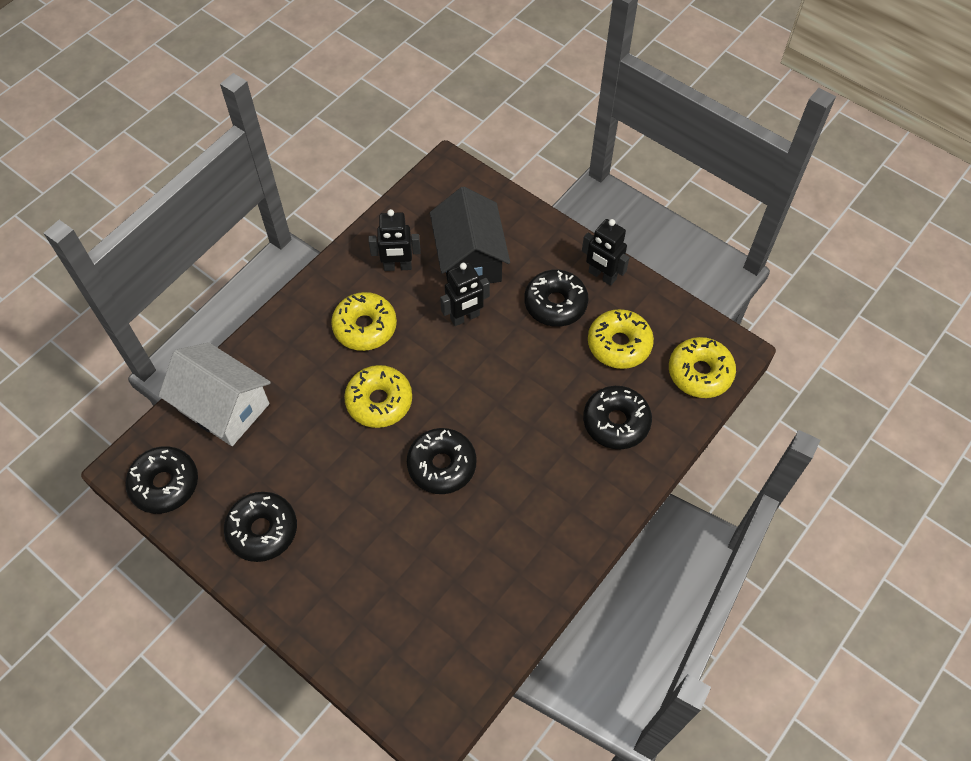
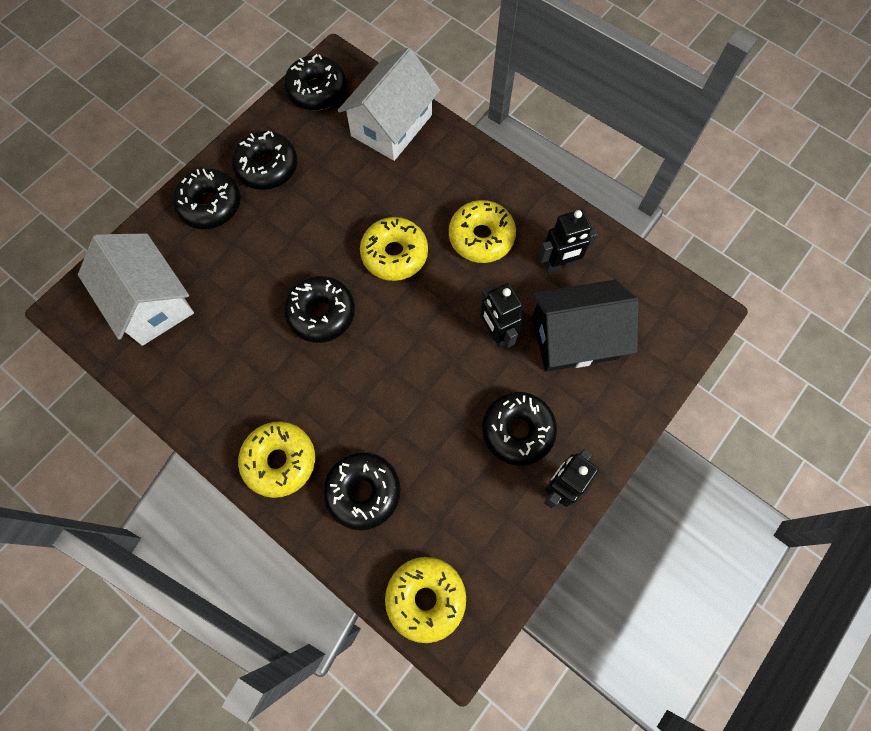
camera: 90 degrees right, 10 degrees up
black robot [369,209,421,271] -> black robot turned 105 degrees counterclockwise [538,209,598,273]
yellow donut [588,309,654,369] -> yellow donut moved to [238,421,315,498]
none -> white house [78,233,194,346]
none -> black donut [172,168,241,229]

